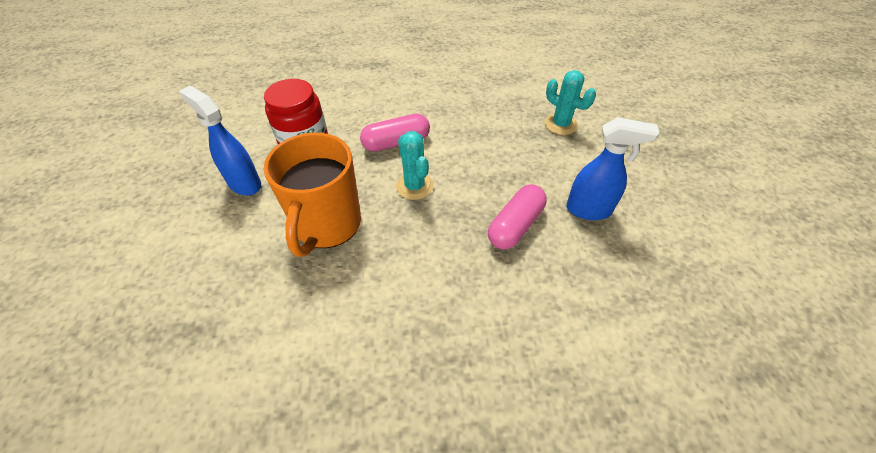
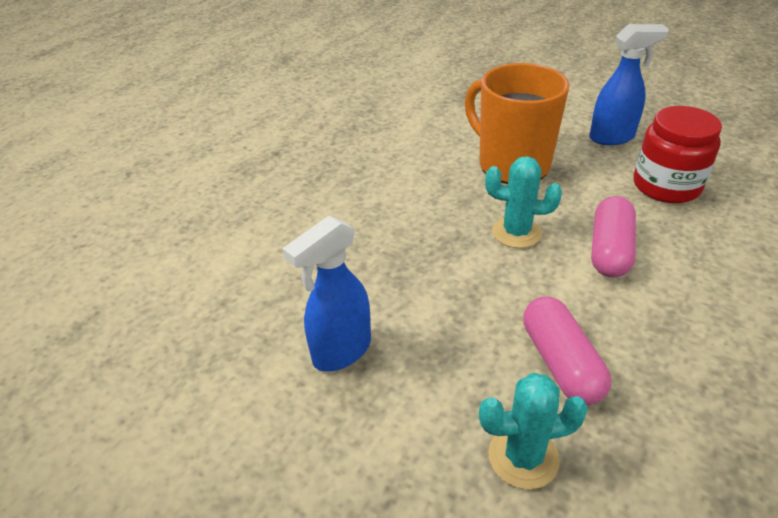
camera: 130 degrees right, 10 degrees down
pink capsule [488,184,547,249] -> pink capsule moved to [523,297,611,405]

